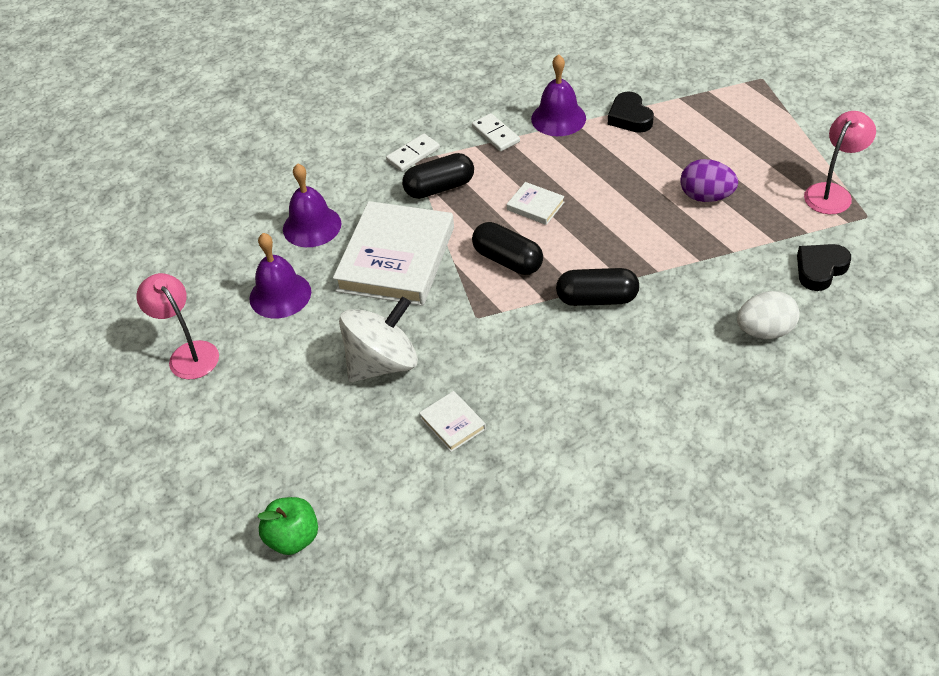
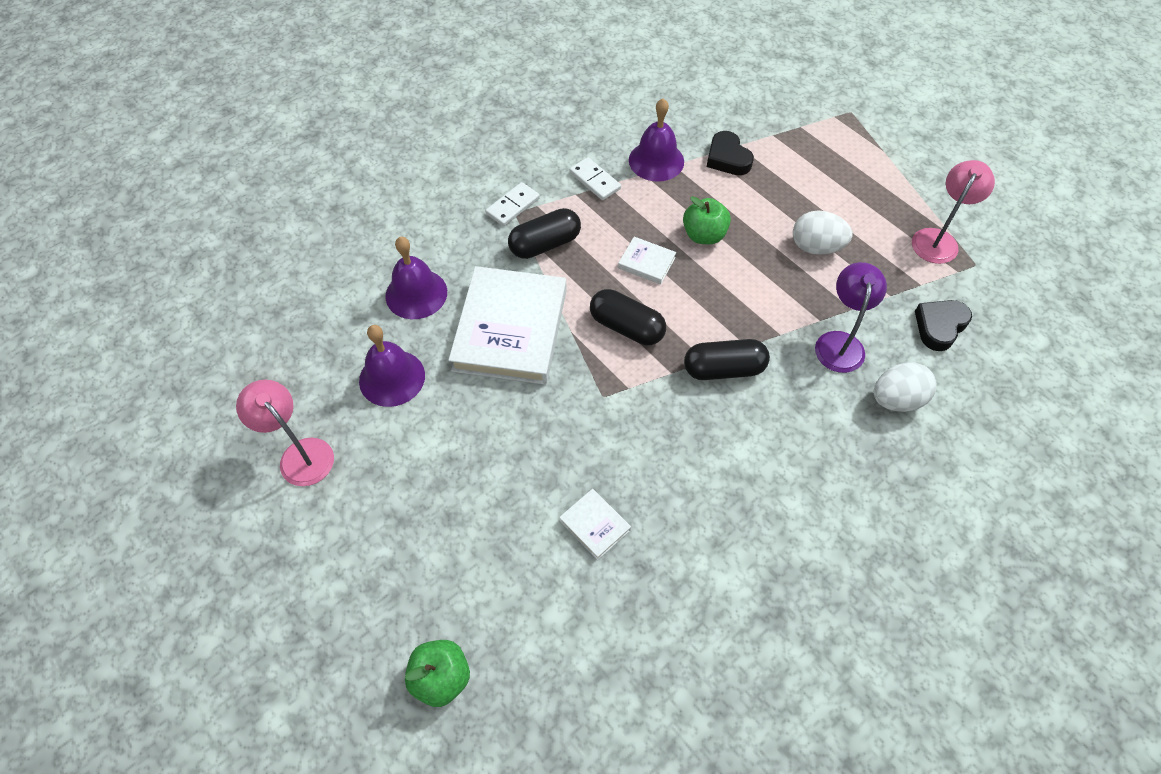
camera: 10 degrees left, 10 degrees up
white spinning top [339,297,418,382] -> none
purple egg [680,159,738,202] -> white egg [793,211,852,255]
none -> green apple [683,196,731,244]
none -> purple lamp [815,262,887,373]

